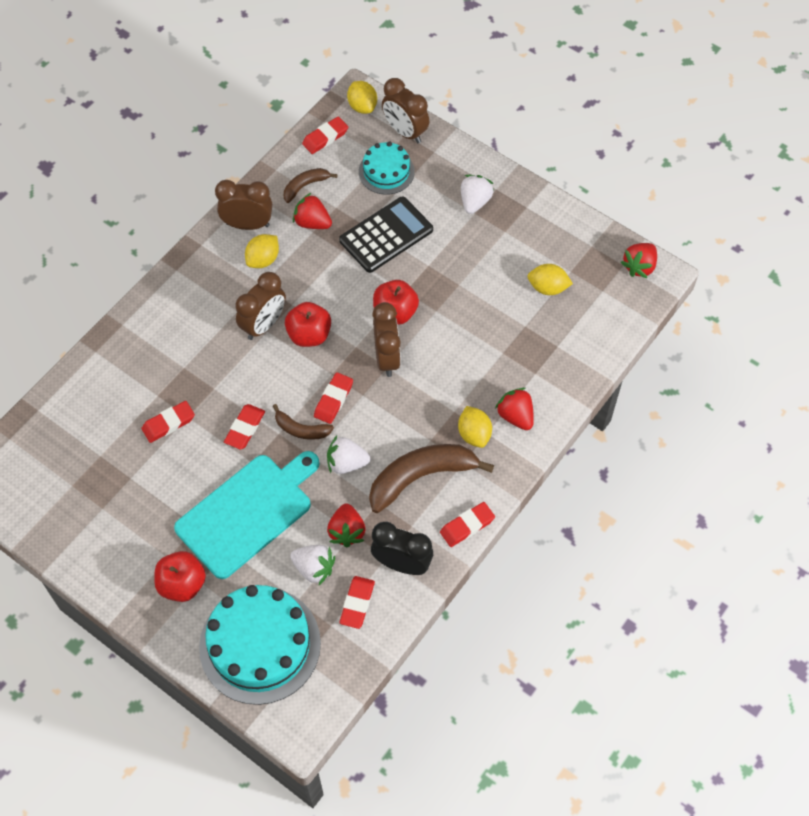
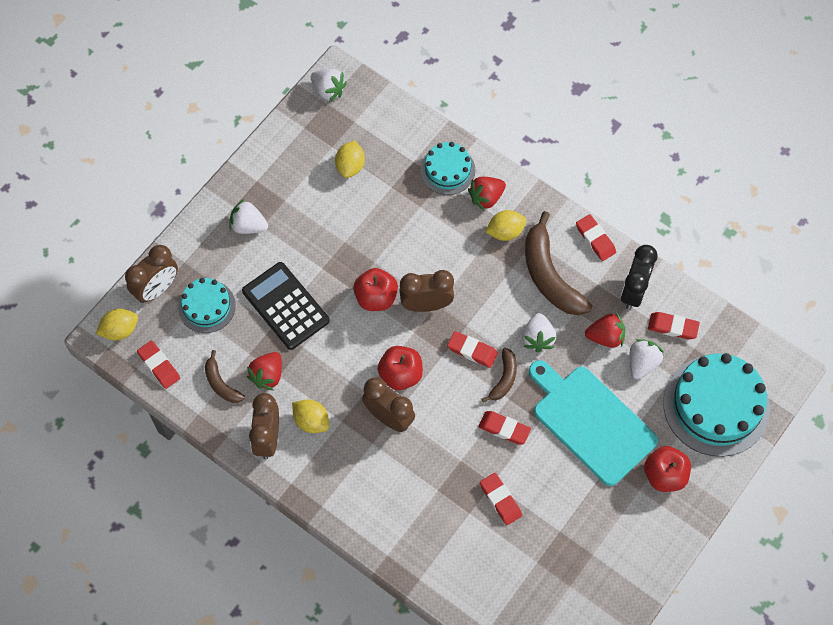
camera: 90 degrees left, 5 degrees up
red strawberry [621,243,657,278] -> white strawberry [311,69,347,102]
none -> turquoise cake [420,142,475,195]

